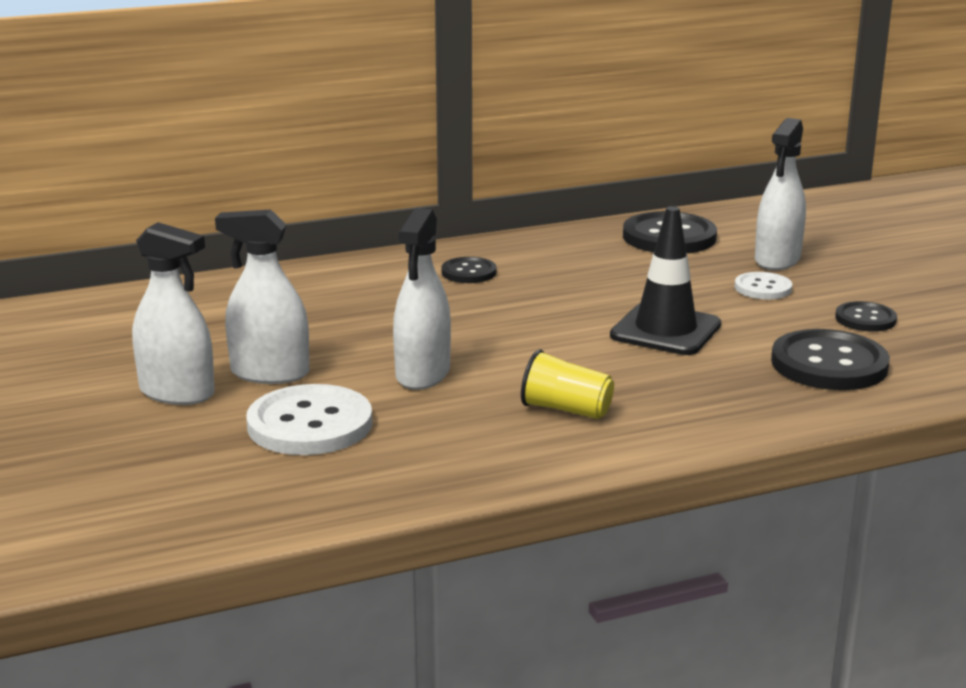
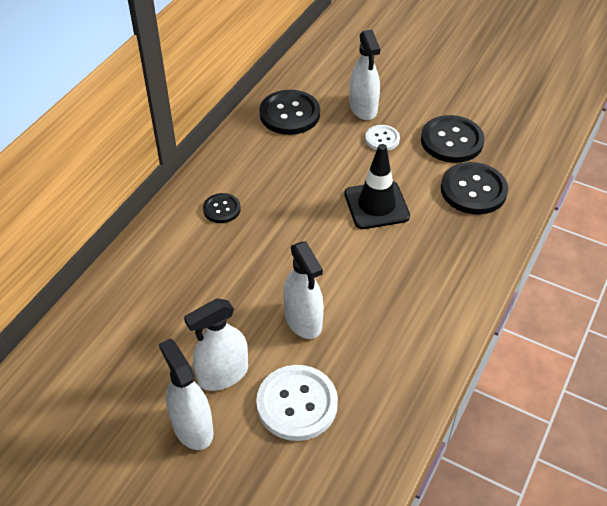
camera: 40 degrees left, 25 degrees up
white spray bottle [132,222,215,405] -> white spray bottle turned 105 degrees counterclockwise [159,338,214,450]
yellow cup [521,349,614,419] -> none
black button [835,301,897,332] -> black button [421,115,485,163], size x1.80

